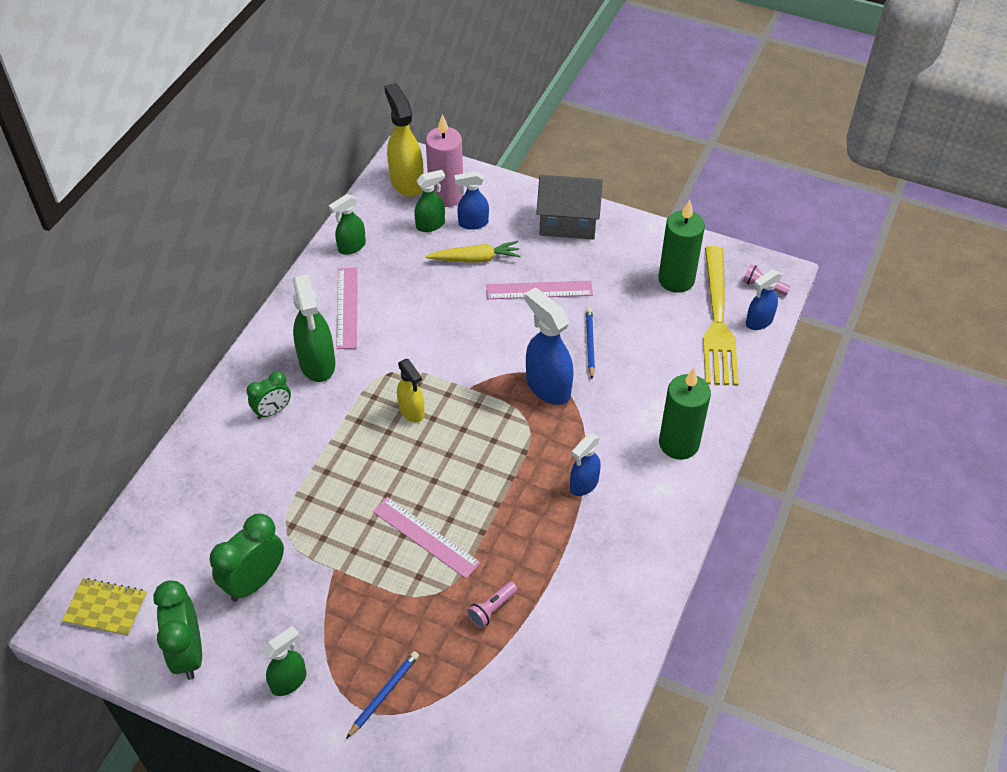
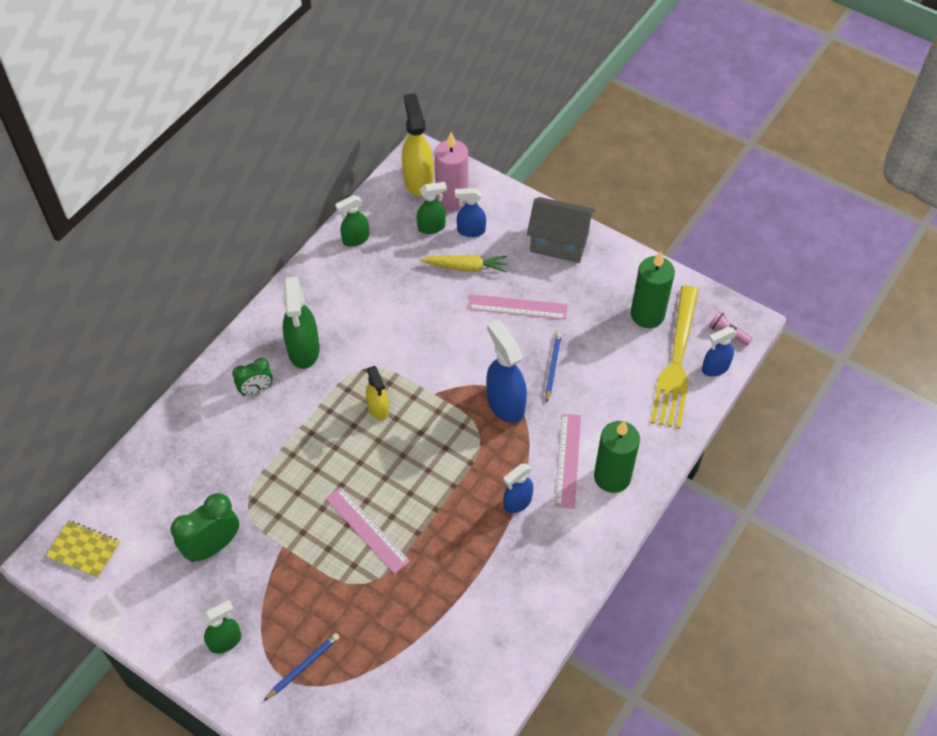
camera: 10 degrees right, 5 degrees up
green clock [153,580,202,680] -> none
pink ruler [336,267,358,349] -> pink ruler moved to [555,414,581,509]
pink flashlight [467,581,518,628] -> none

